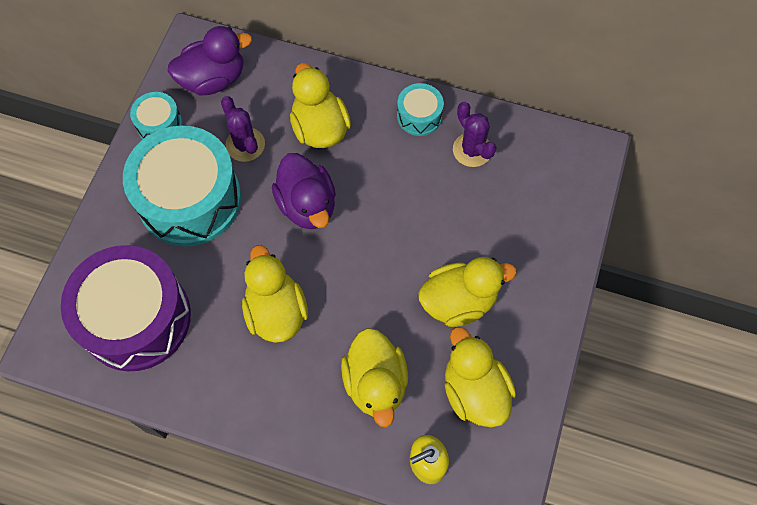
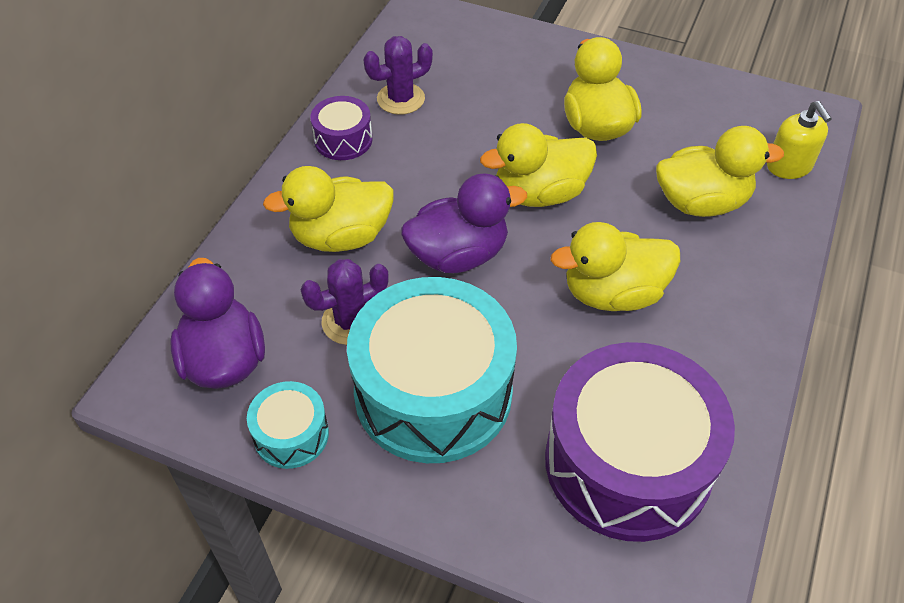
camera: 85 degrees left, 15 degrees down
turquoise drum [397,83,444,136] -> purple drum [311,96,372,160]
yellow duck [445,327,516,427] -> yellow duck moved to [480,123,597,207]

